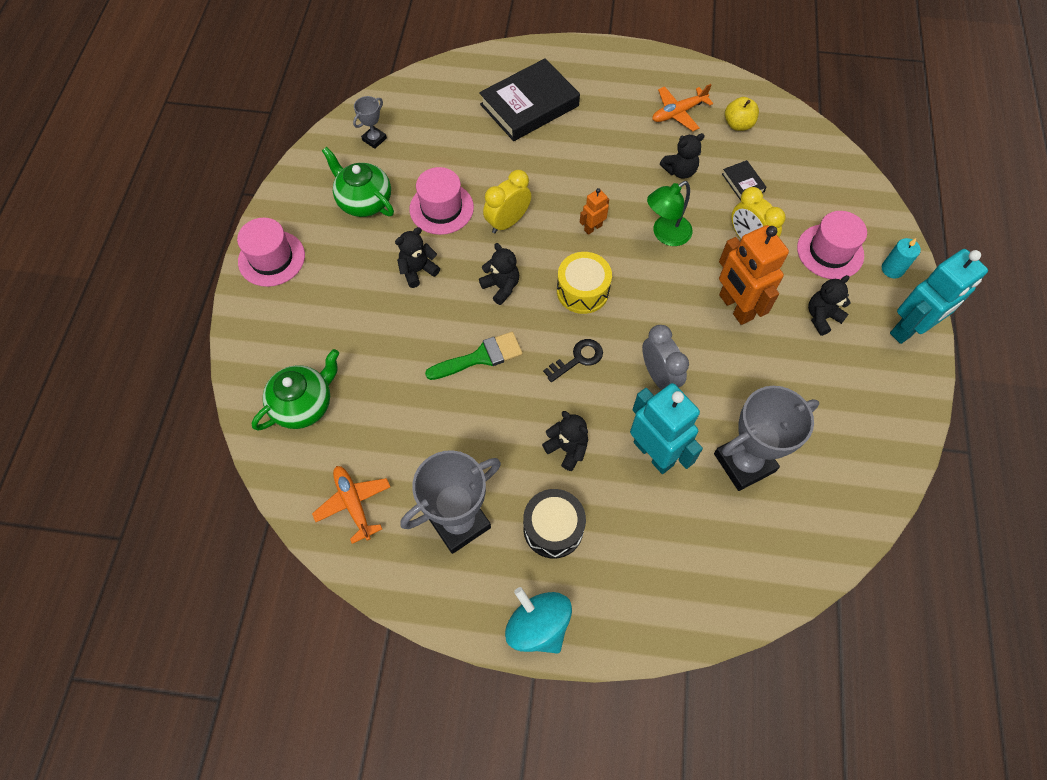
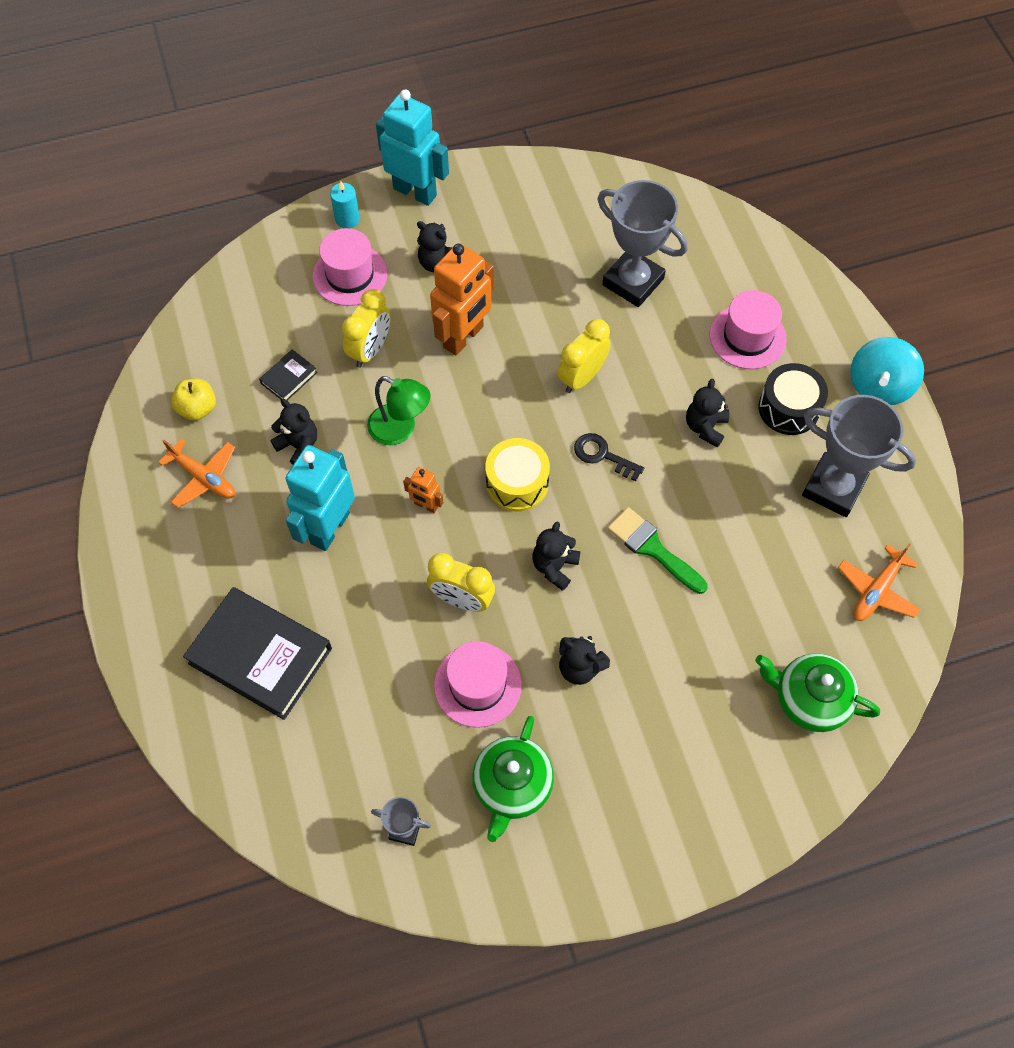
camera: 115 degrees left, 0 degrees up
pink hat [237,218,305,287] -> pink hat moved to [709,290,787,369]
turquoise robot [630,383,703,474] -> turquoise robot moved to [285,445,355,551]
grey clock [642,325,689,390] -> yellow clock [557,319,611,393]

